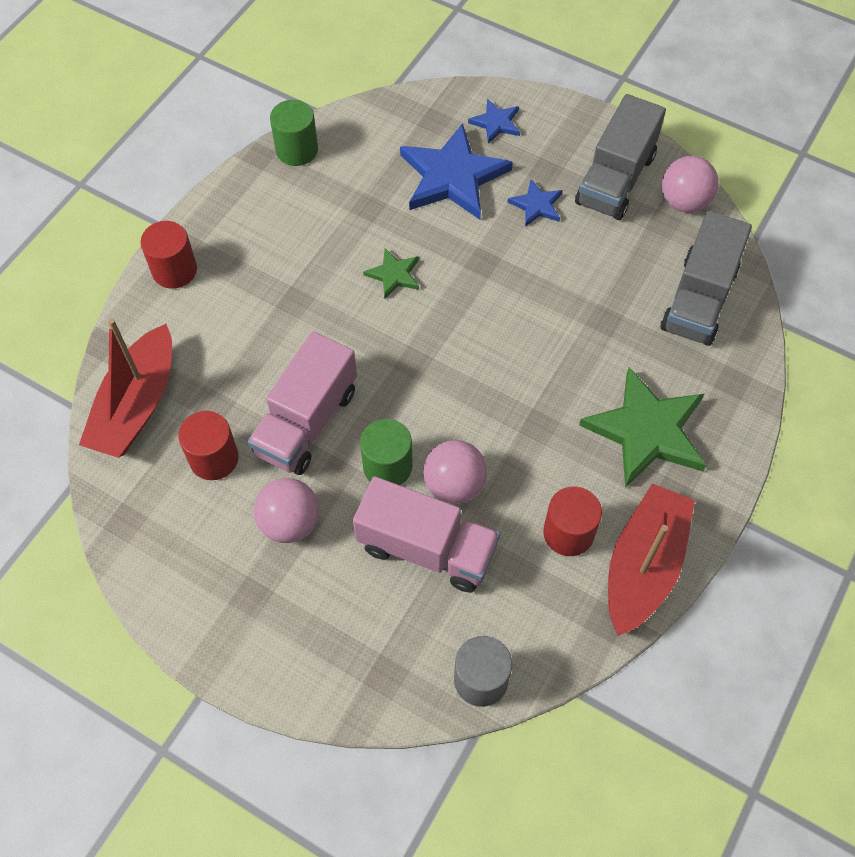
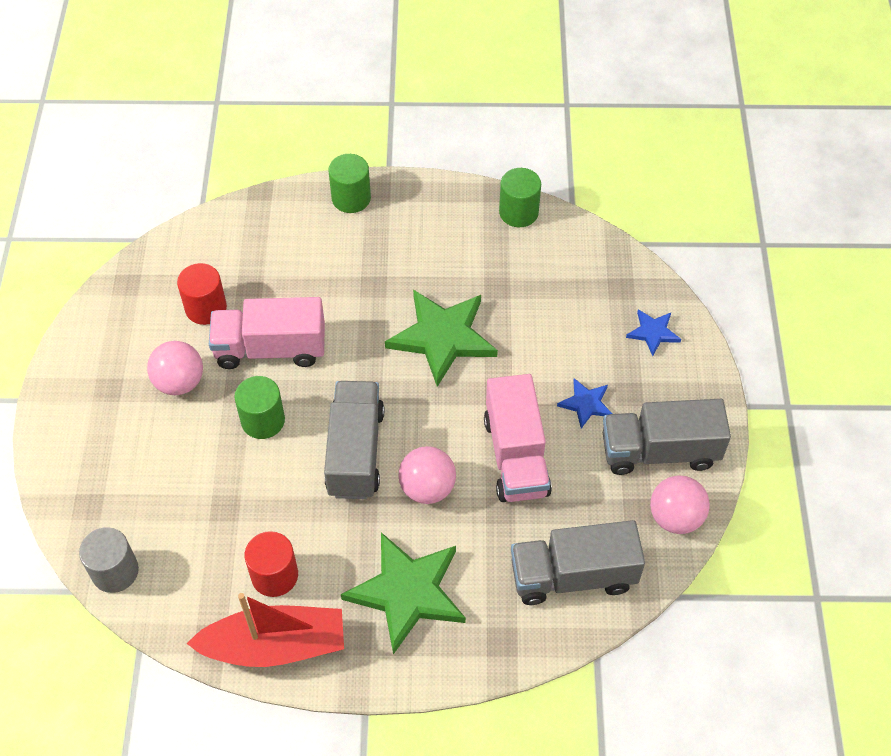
camera: 60 degrees right, 5 degrees down
red boat [79,319,172,458] -> none
red cylinder [140,221,197,289] -> green cylinder [328,154,371,213]
pink truck [353,476,500,593] -> pink truck moved to [484,374,552,502]
green star [363,248,419,299] -> green star [385,290,498,387], size x2.06
blue star [400,123,513,220] -> none
pink ball [423,440,487,504] -> pink ball moved to [399,446,456,504]
none -> grey truck [324,381,384,499]

